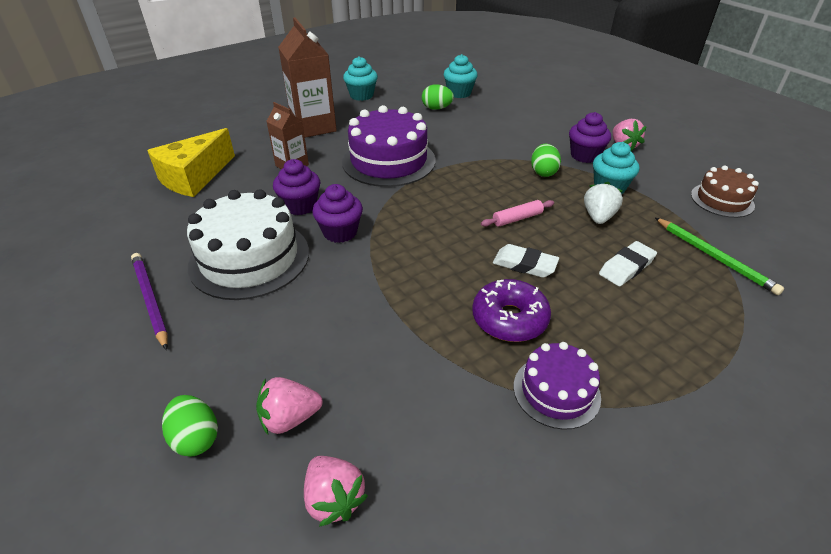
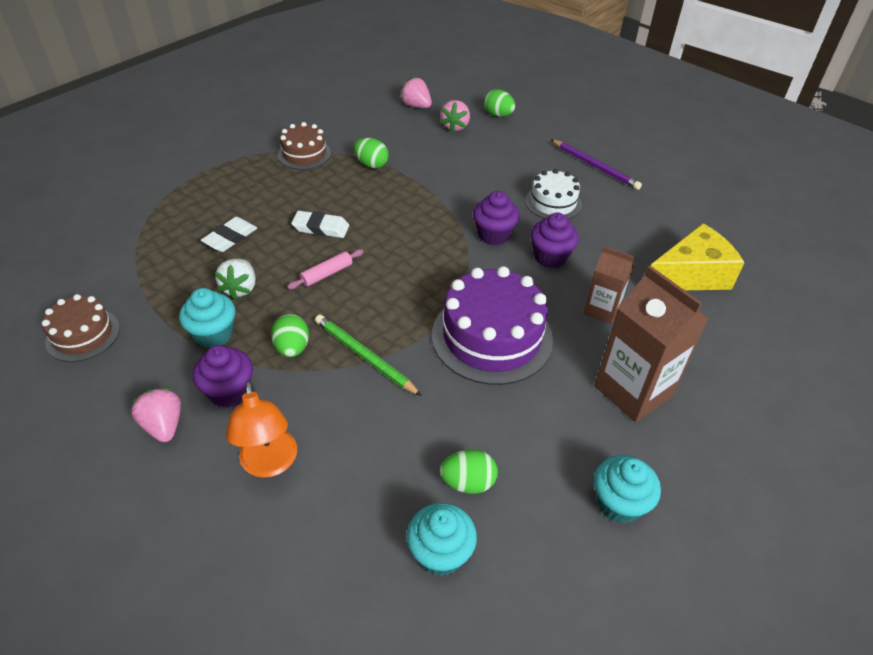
camera: 165 degrees right, 5 degrees up
yellow cheese [147,128,235,197] -> yellow cheese turned 45 degrees clockwise [651,223,745,290]
white cake [187,189,309,300] -> white cake [525,169,582,219], size x0.57
pink strawberry [256,377,323,435] -> pink strawberry turned 135 degrees clockwise [440,100,470,132]
purple donut [472,279,551,342] -> none
purple cake [514,342,601,430] -> brown cake [278,122,331,170]
green pencil [655,218,784,295] -> green pencil moved to [315,314,422,396]
none -> orange lamp [226,381,297,478]
none -> green egg [354,138,389,168]

